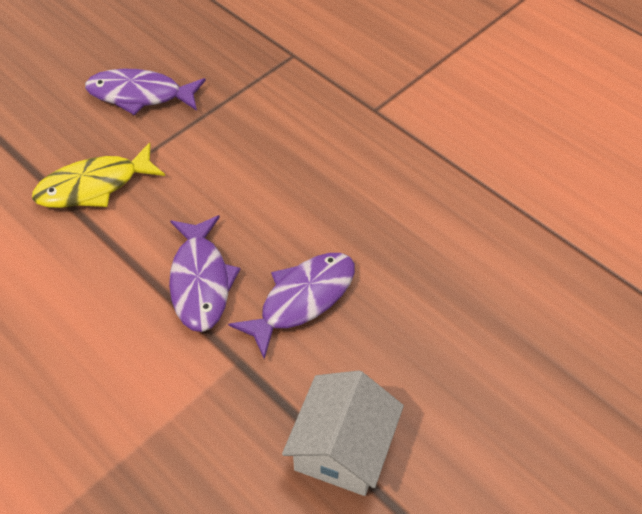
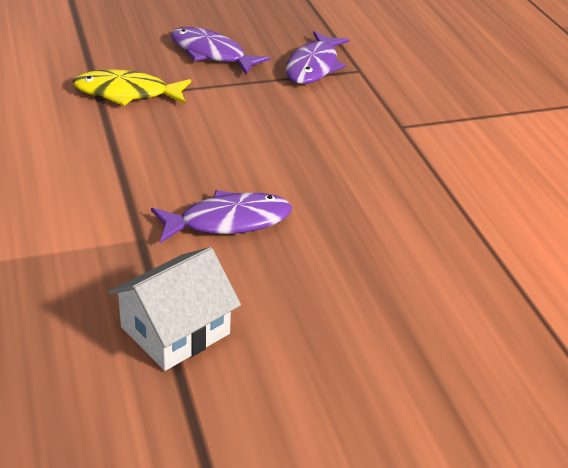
camera: 25 degrees right, 15 degrees down
purple fish [169,215,240,332] -> purple fish moved to [286,31,349,84]

